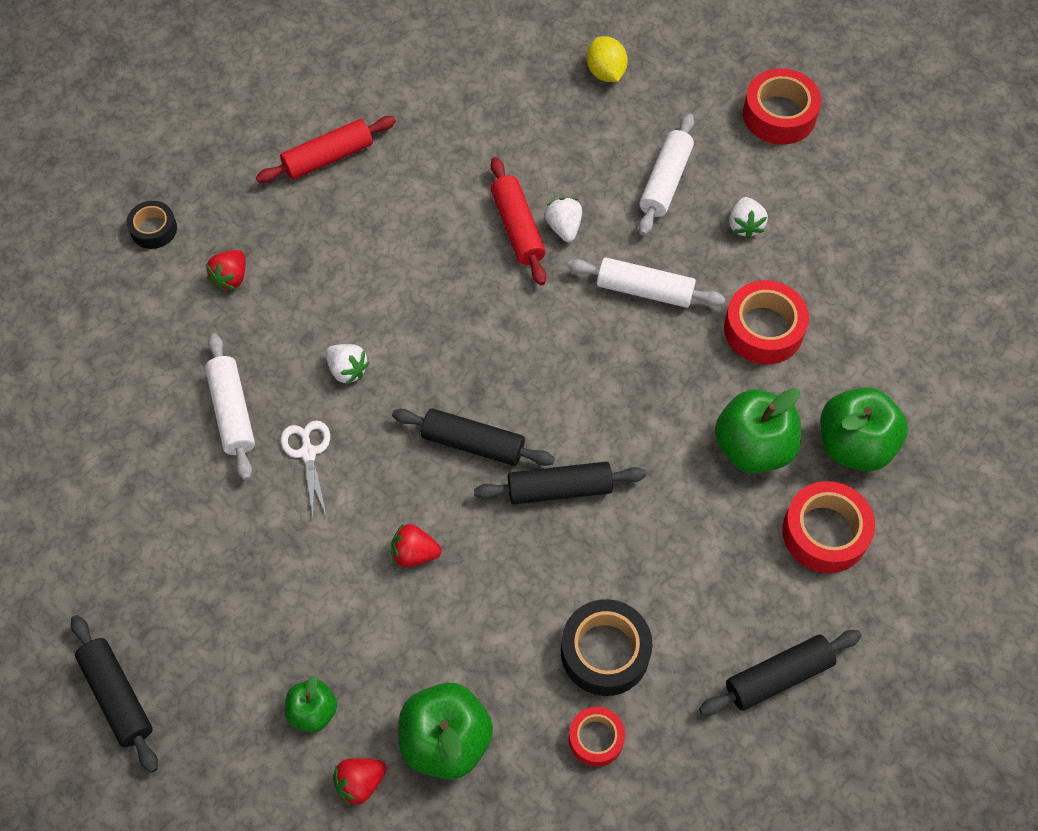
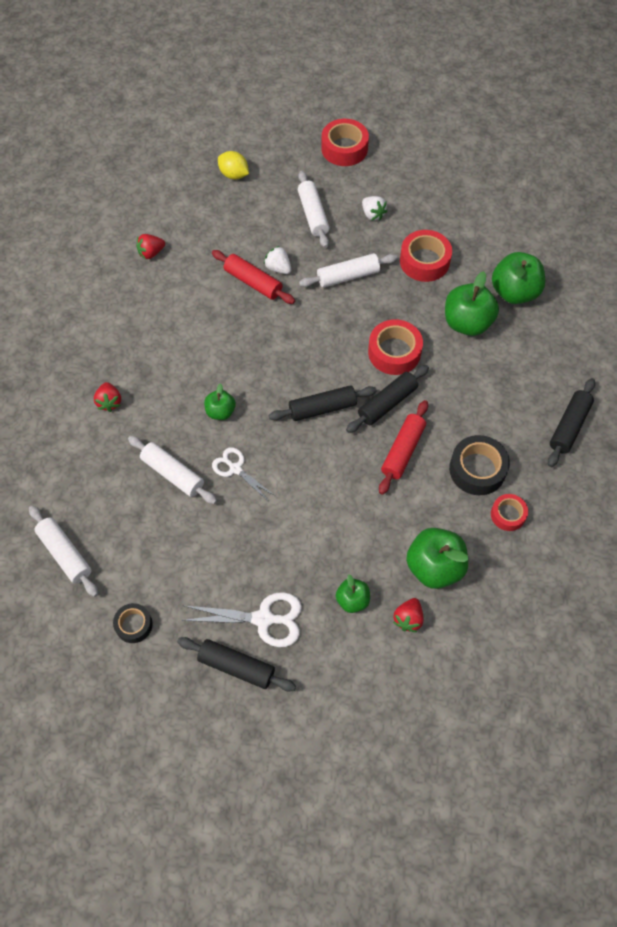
camera: 35 degrees left, 0 degrees up
black tape [127,201,177,249] -> black tape moved to [113,603,153,643]
red rolling pin [256,116,396,183] -> red rolling pin moved to [379,400,428,495]
white strawberry [325,344,370,385] -> green apple [204,383,236,420]
red strawberry [391,523,442,567] -> red strawberry moved to [136,234,165,259]
red tape [782,481,875,573] -> red tape moved to [368,319,423,375]
none -> white rolling pin [29,506,98,597]
none -> white scissors [181,592,302,647]

